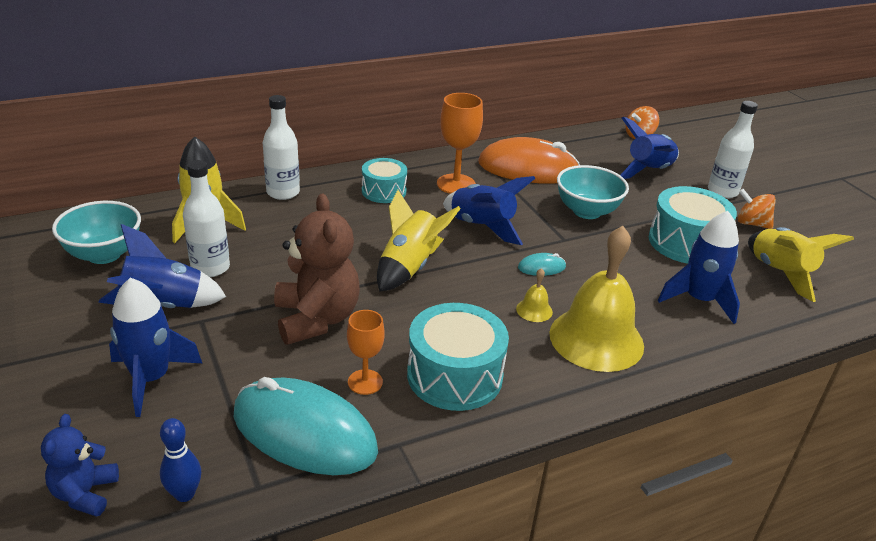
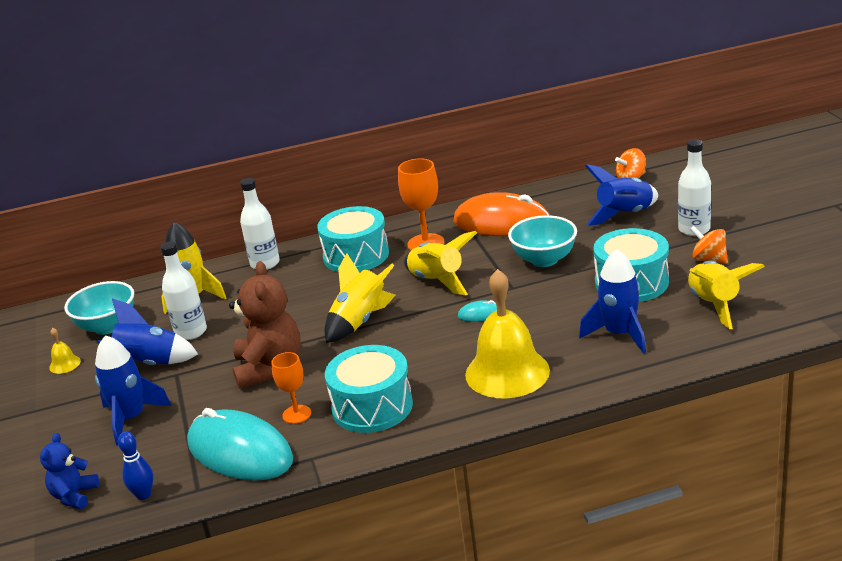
camera: 15 degrees right, 5 degrees down
turquoise drum [362,158,407,203] -> turquoise drum [317,206,389,272], size x1.58
blue rocket [443,176,536,245] -> yellow rocket [404,231,477,296]
yellow bell [516,268,553,322] -> yellow bell moved to [49,328,81,374]

